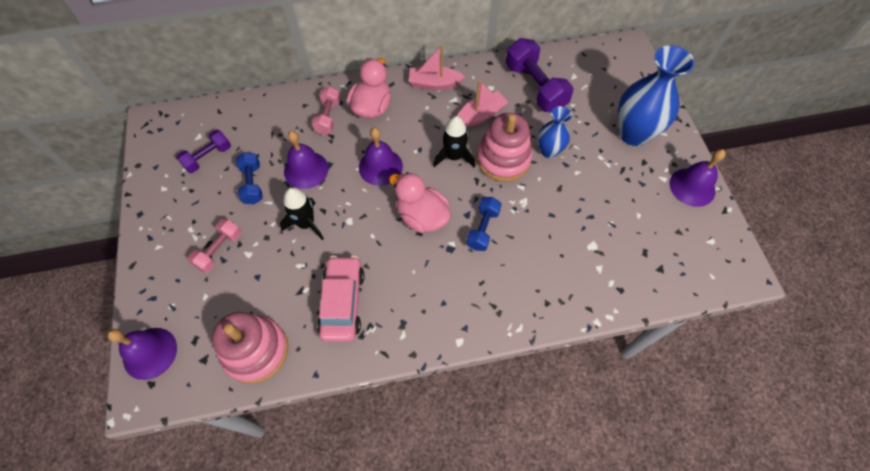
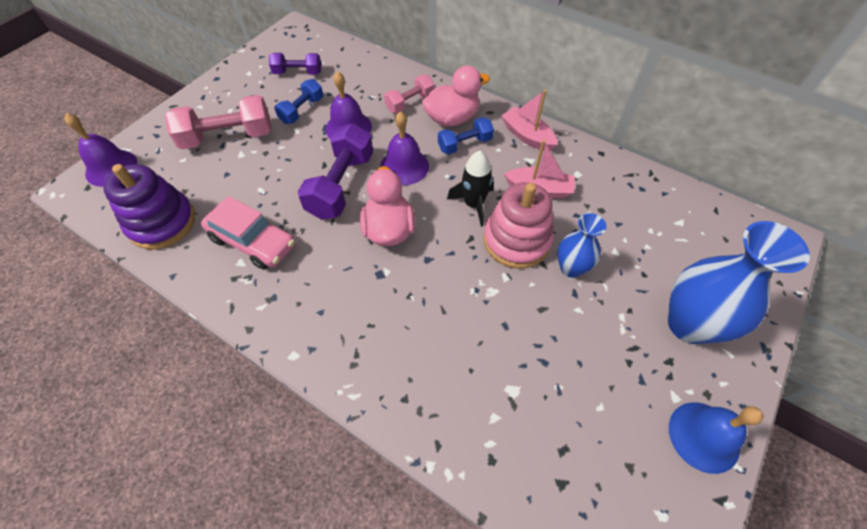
camera: 45 degrees right, 5 degrees down
pink dumbbell [187,219,241,273] -> pink dumbbell [165,95,272,150], size x1.70
pink stacking toy [212,312,288,384] -> purple stacking toy [103,164,195,250]
black rocket [280,187,324,240] -> none
pink car [317,256,364,342] -> pink car turned 75 degrees clockwise [201,196,295,270]
blue dumbbell [466,197,502,251] -> blue dumbbell moved to [438,117,494,155]
purple dumbbell [506,38,574,112] -> purple dumbbell moved to [298,123,373,220]
purple bell [670,149,726,207] -> blue bell [669,402,763,474]

